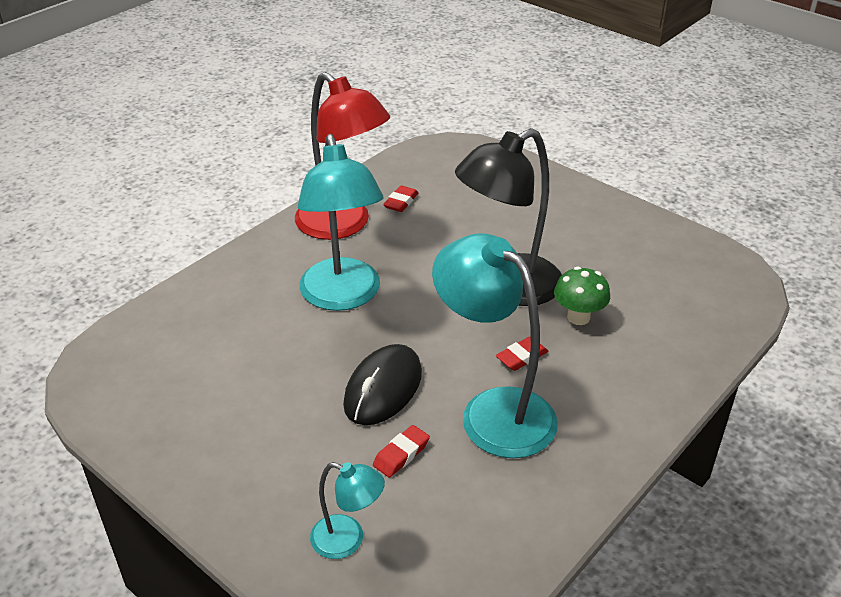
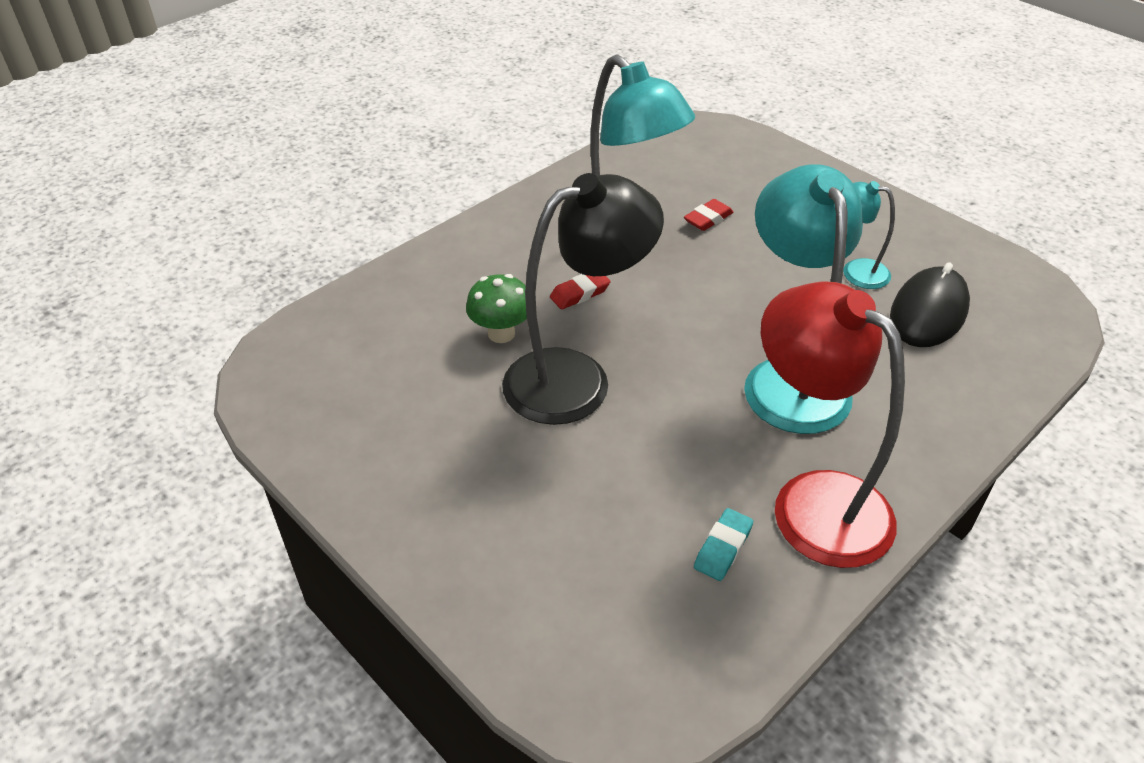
camera: 175 degrees left, 5 degrees up
turquoise lamp [310,462,385,559] -> turquoise lamp moved to [843,181,895,289]
black mouse [343,344,422,425] -> black mouse moved to [890,262,970,347]
red eraser [383,186,418,212] -> turquoise eraser [694,508,753,581]

